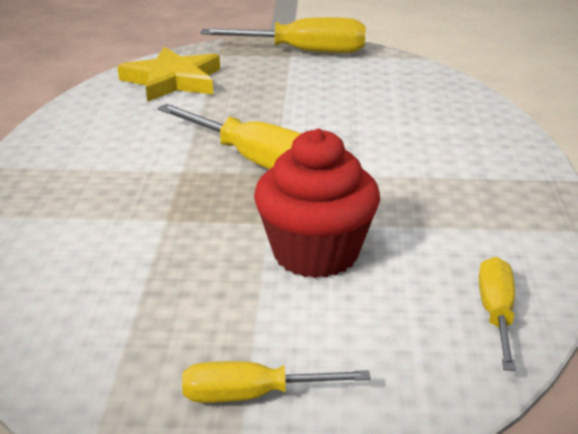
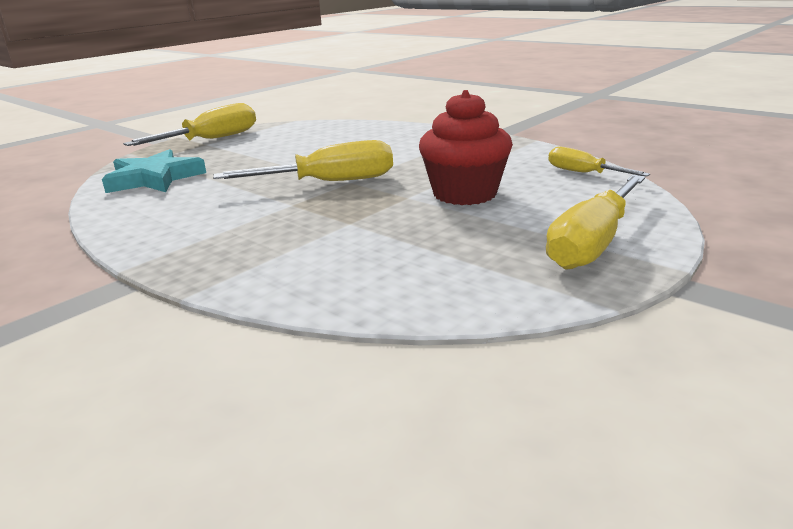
camera: 50 degrees left, 5 degrees down
yellow star [118,47,220,102] -> turquoise star [102,149,206,193]
yellow screwdriver [182,361,371,403] -> yellow screwdriver [546,175,645,270], size x1.71

